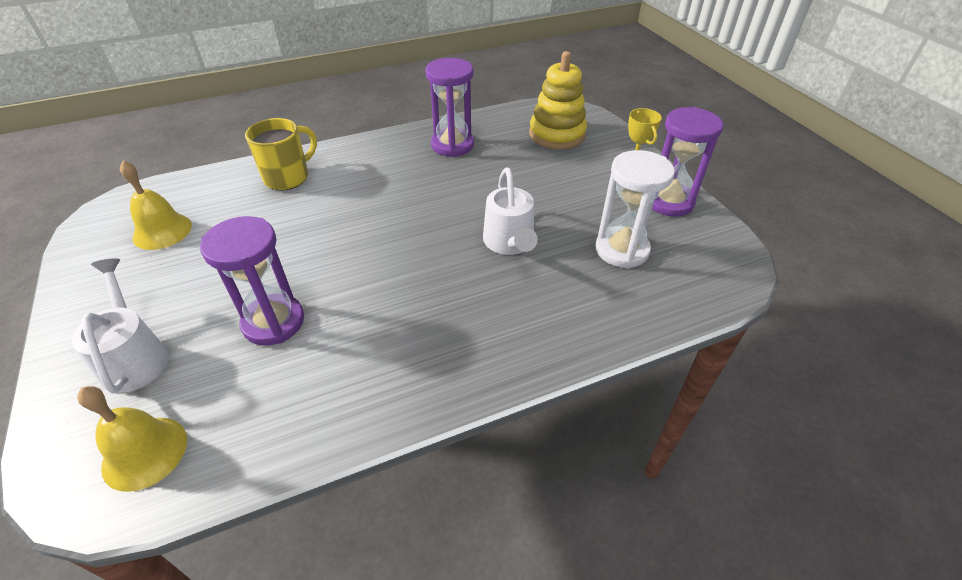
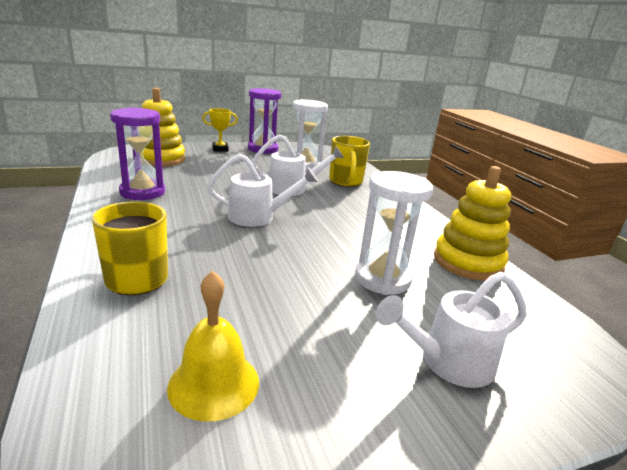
camera: 90 degrees left, 20 degrees down
yellow bell [77,386,187,492] -> none
purple hourglass [200,216,304,346] -> white hourglass [355,171,433,295]
none -> white watering can [207,154,318,227]
none -> yellow mug [329,136,370,187]
none -> yellow stacking toy [434,166,511,281]

